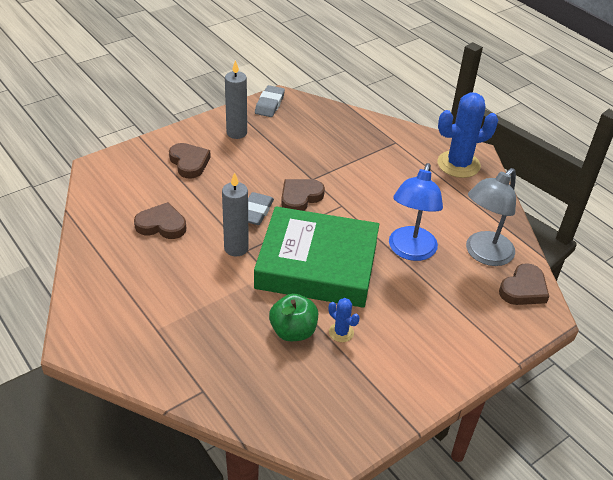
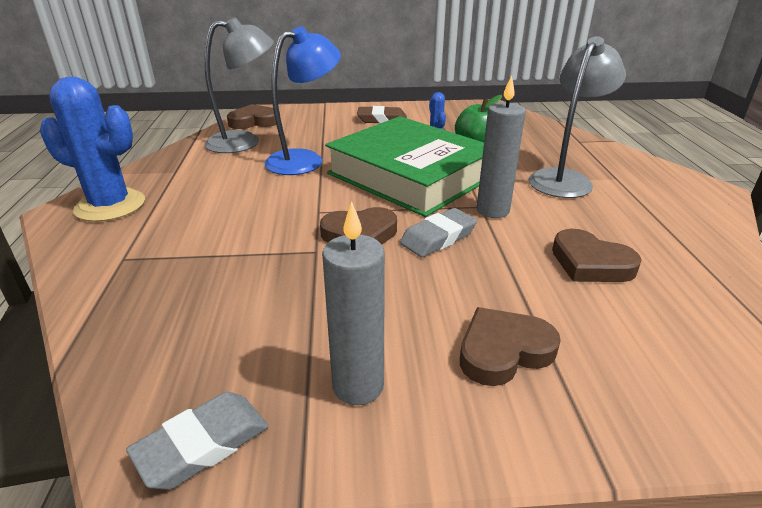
camera: 145 degrees left, 10 degrees down
brown heart [169,143,211,179] -> brown heart turned 60 degrees clockwise [460,307,561,386]
none -> brown eraser [357,106,407,123]
none -> grey lamp [529,36,626,198]

